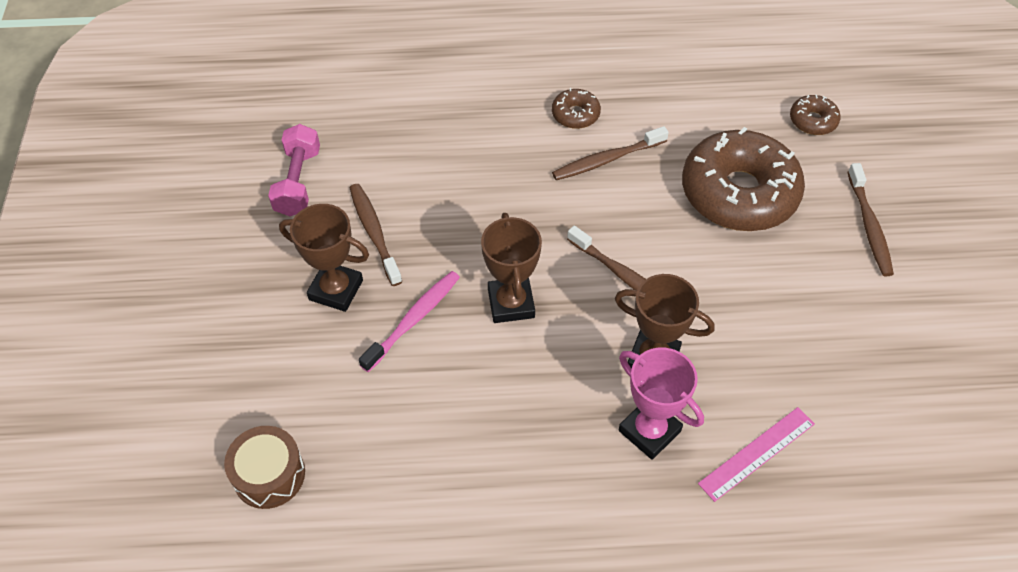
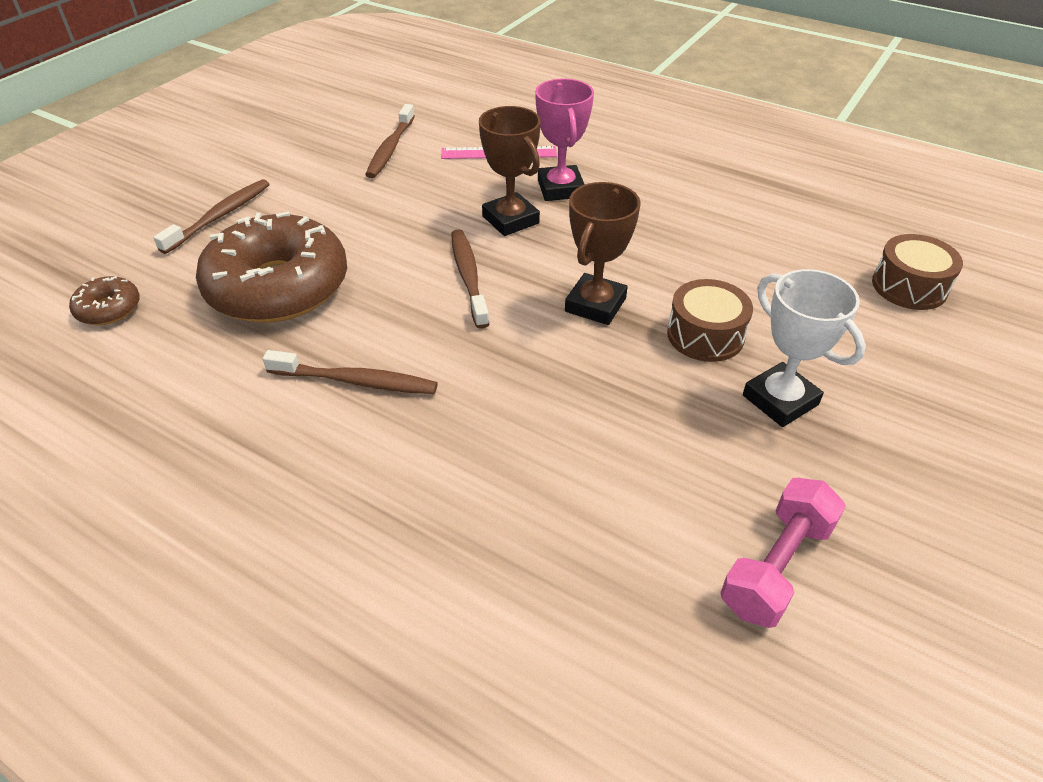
camera: 145 degrees left, 10 degrees down
brown trophy [279,204,369,312] -> white trophy [743,269,866,427]
brown toothbrush [350,184,402,286] -> brown toothbrush moved to [365,104,415,178]
pink toothbrush [359,271,460,372] -> brown drum [667,279,753,362]
brown donut [552,88,601,129] -> none

